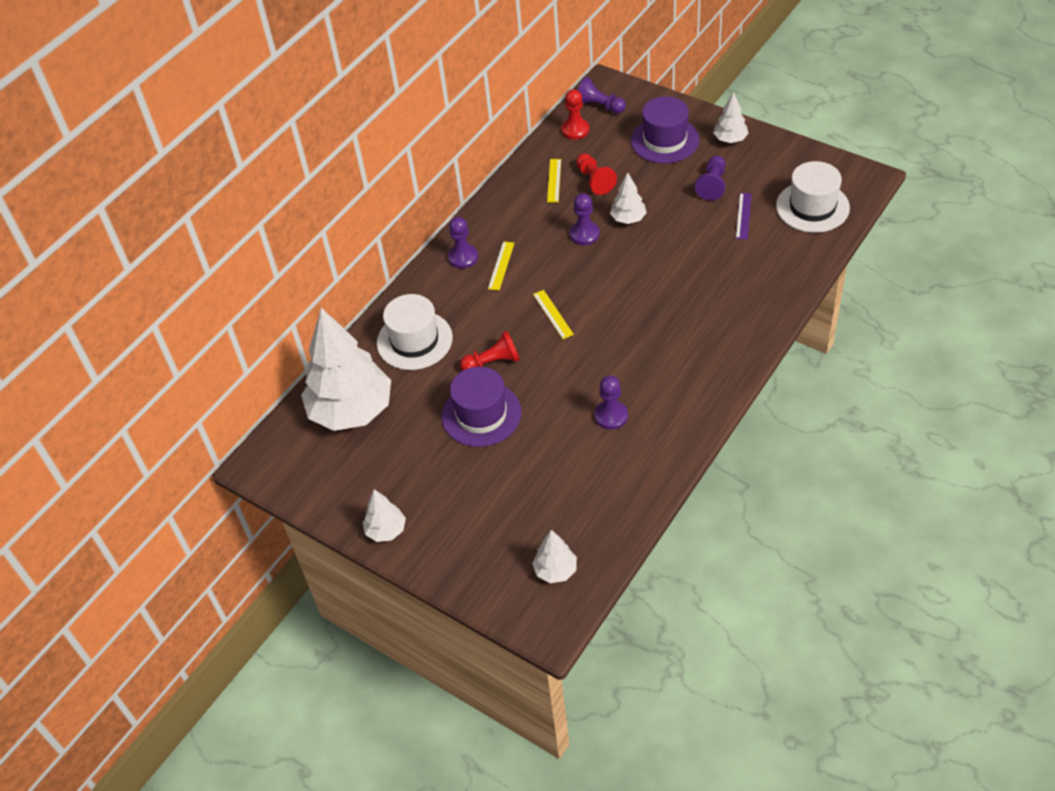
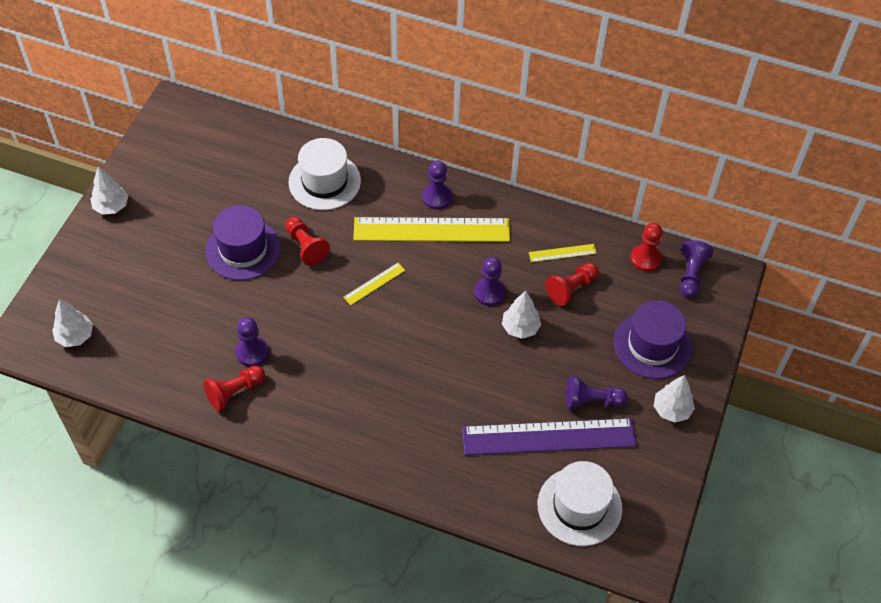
camera: 70 degrees right, 5 degrees up
white tree [301,308,391,431] -> none
yellow ruler [488,241,514,291] -> yellow ruler [353,217,510,242], size x2.34
purple ruler [736,193,752,240] -> purple ruler [462,418,637,455], size x2.34
none -> red pawn [203,365,265,411]

